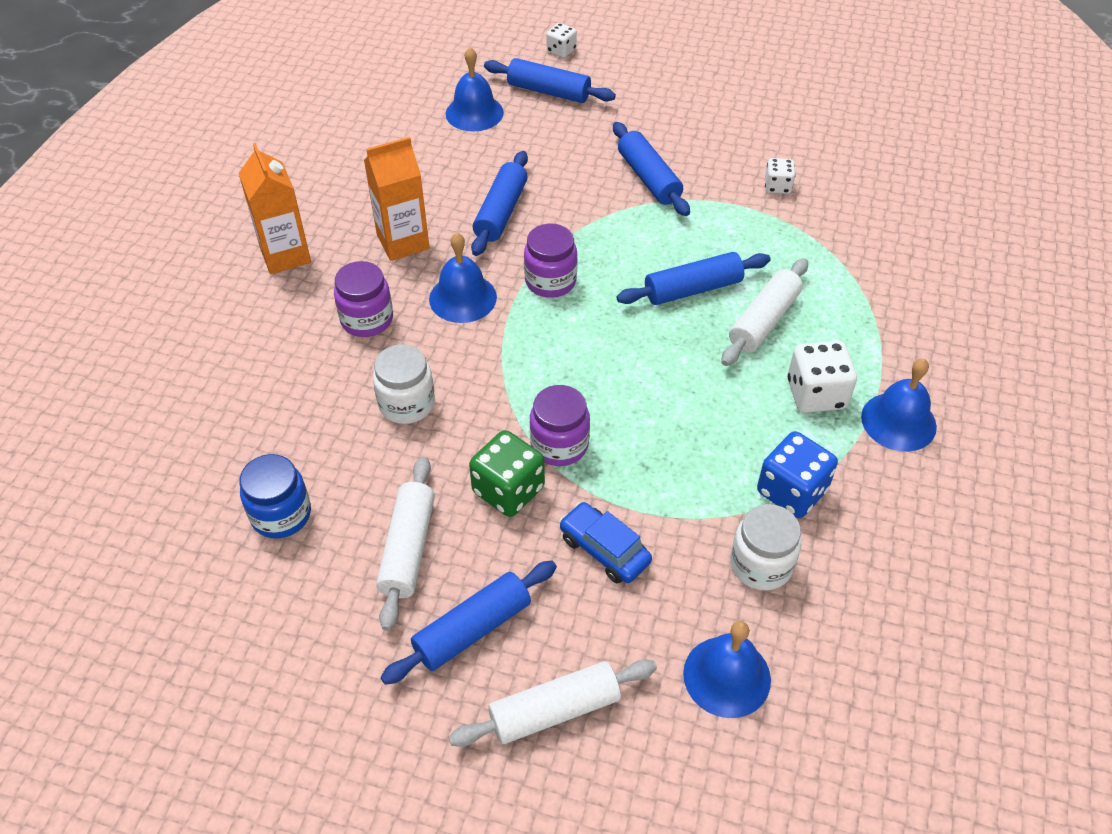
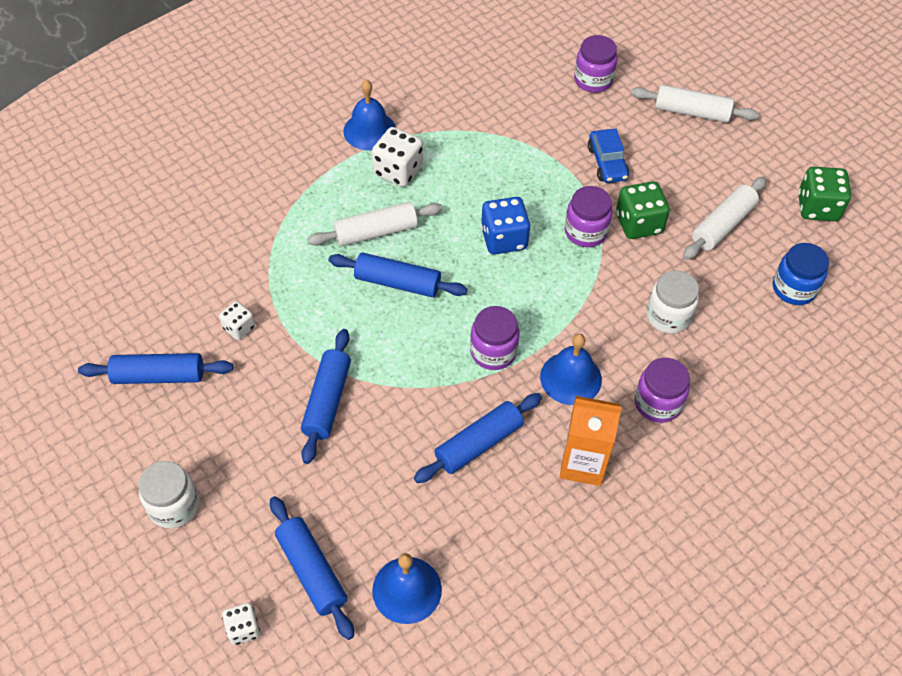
camera: 145 degrees left, 5 degrees up
orange carton [239,143,311,274] -> none
blue rolling pin [381,560,557,685] -> blue rolling pin moved to [78,353,233,384]
blue bell [683,621,771,718] -> purple jar [574,35,618,93]
white jar [730,504,801,591] -> white jar moved to [138,461,199,529]
blue dice [757,431,838,518] -> blue dice moved to [481,197,530,254]
none -> green dice [798,167,851,221]

